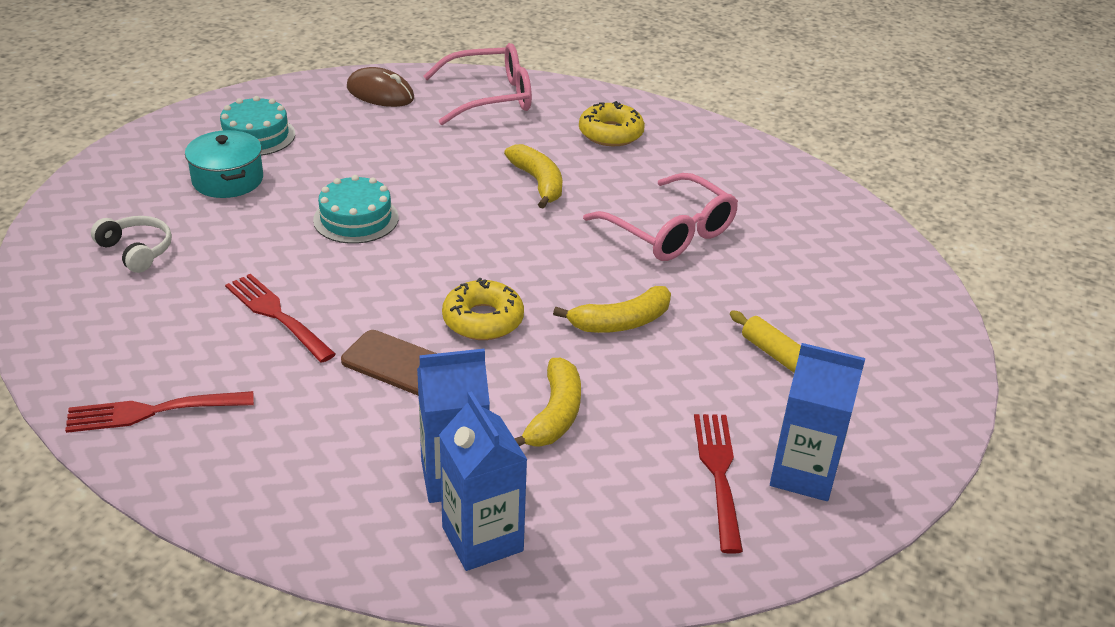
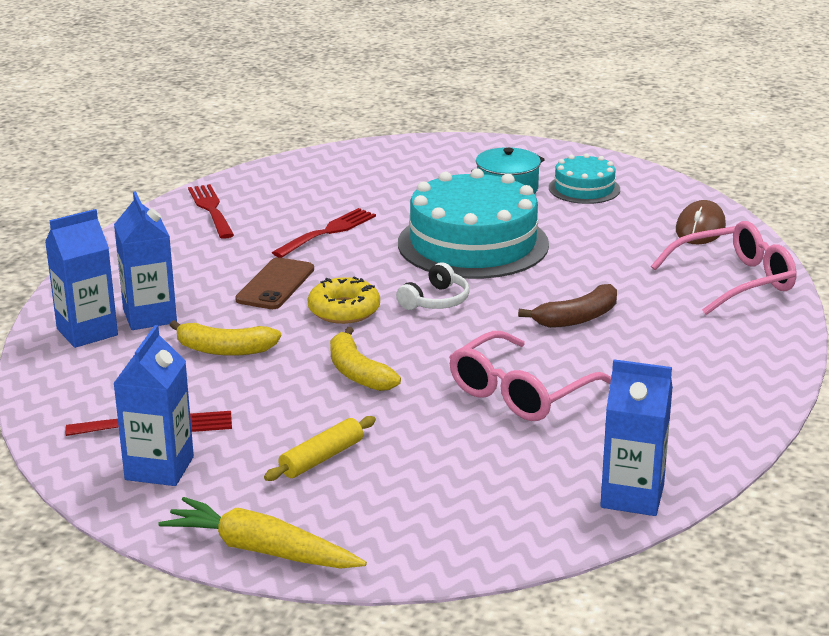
camera: 85 degrees right, 10 degrees down
white headphones [91,216,172,273] -> white headphones moved to [396,262,469,310]
turquoise cake [313,175,399,244] -> turquoise cake [398,168,549,279], size x1.97
pink glasses [423,43,532,125] -> pink glasses turned 90 degrees counterclockwise [651,221,797,315]
yellow banana [504,144,562,209] -> brown banana [518,284,617,328]
yellow donut [579,101,645,146] -> none
none -> yellow carrot [158,497,367,568]
none -> blue carton [600,359,673,516]

